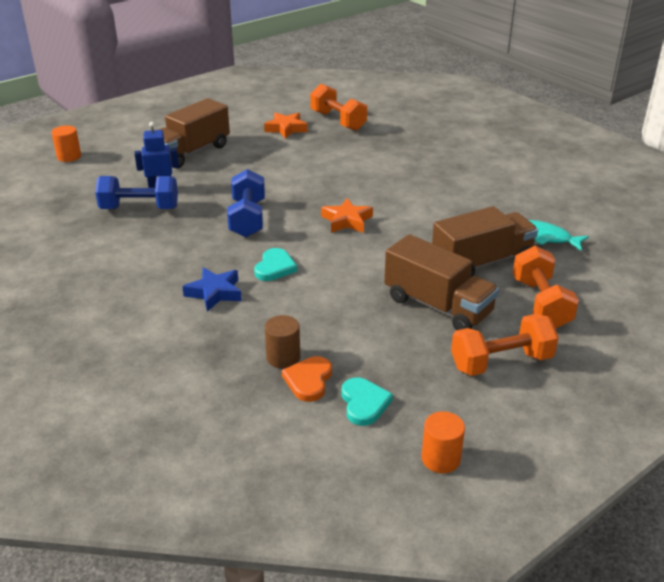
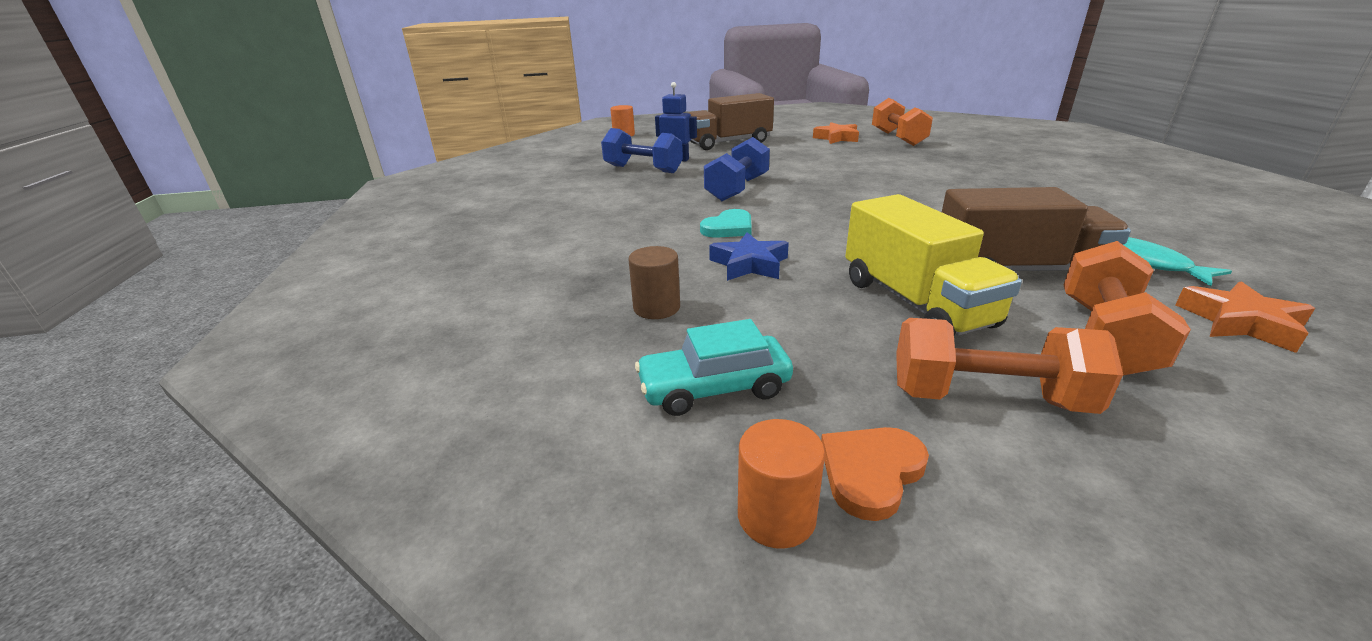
camera: 30 degrees right, 5 degrees down
blue star [182,267,242,312] -> blue star moved to [709,232,789,281]
orange heart [282,356,332,402] -> orange heart moved to [821,427,929,521]
orange star [321,198,373,233] -> orange star moved to [1175,281,1315,353]
turquoise heart [342,377,393,426] -> turquoise car [635,319,793,416]
brown truck [384,234,499,330] -> yellow truck [845,194,1022,336]

